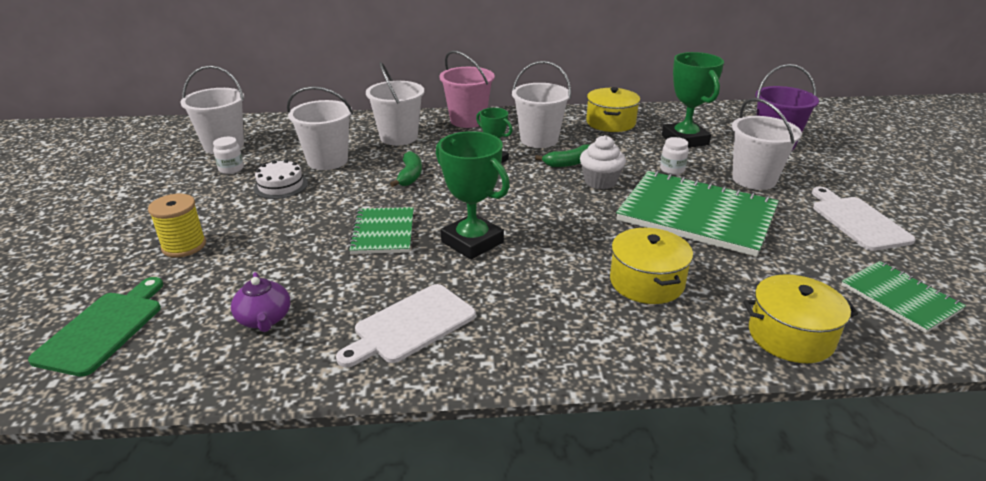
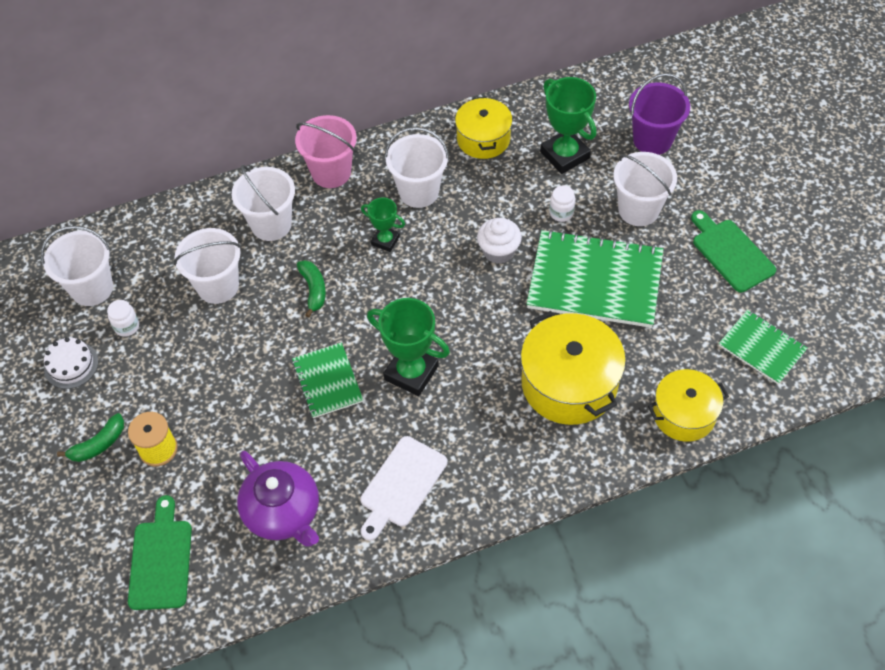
camera: 15 degrees left, 25 degrees up
purple teapot [231,272,290,332] -> purple teapot [237,451,319,546], size x1.74
white cake [253,159,308,199] -> white cake moved to [44,337,98,389]
green banana [535,144,591,167] -> green banana moved to [57,413,124,462]
yellow pot [610,228,693,304] -> yellow pot [521,311,626,425], size x1.56
white cutting board [812,187,916,251] -> green cutting board [691,210,776,292]

